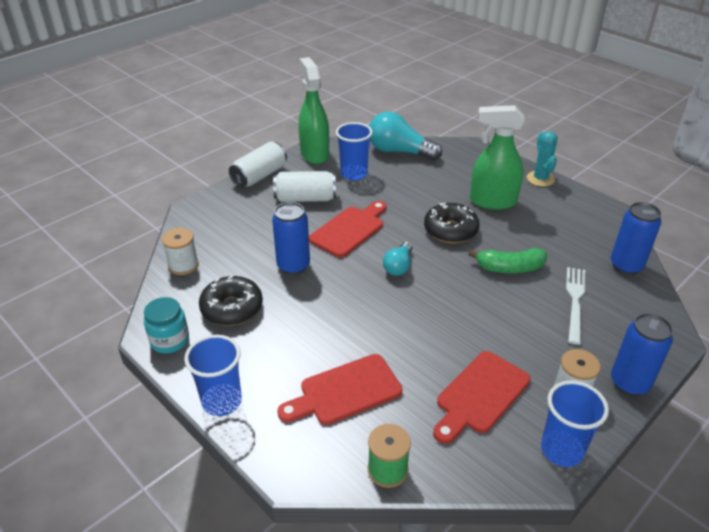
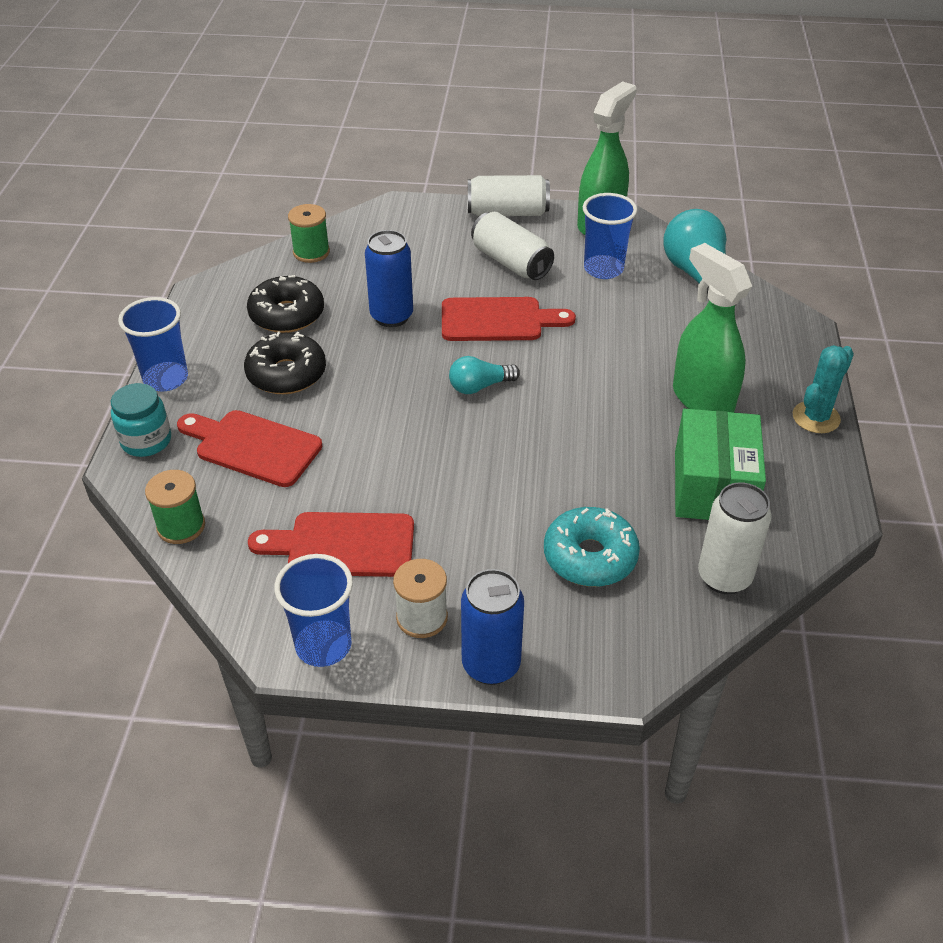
camera: 50 degrees right, 5 degrees up
turquoise jar [144,297,189,353] -> turquoise jar moved to [111,383,171,457]
white spool [162,228,199,275] -> green spool [288,204,330,263]
black donut [424,203,480,243] -> black donut moved to [244,332,326,394]
green banana [468,248,547,273] -> none
white fork [566,267,586,345] -> turquoise donut [544,507,640,587]
blue can [611,202,661,275] -> white can [698,482,772,594]
none -> green box [675,408,766,520]

